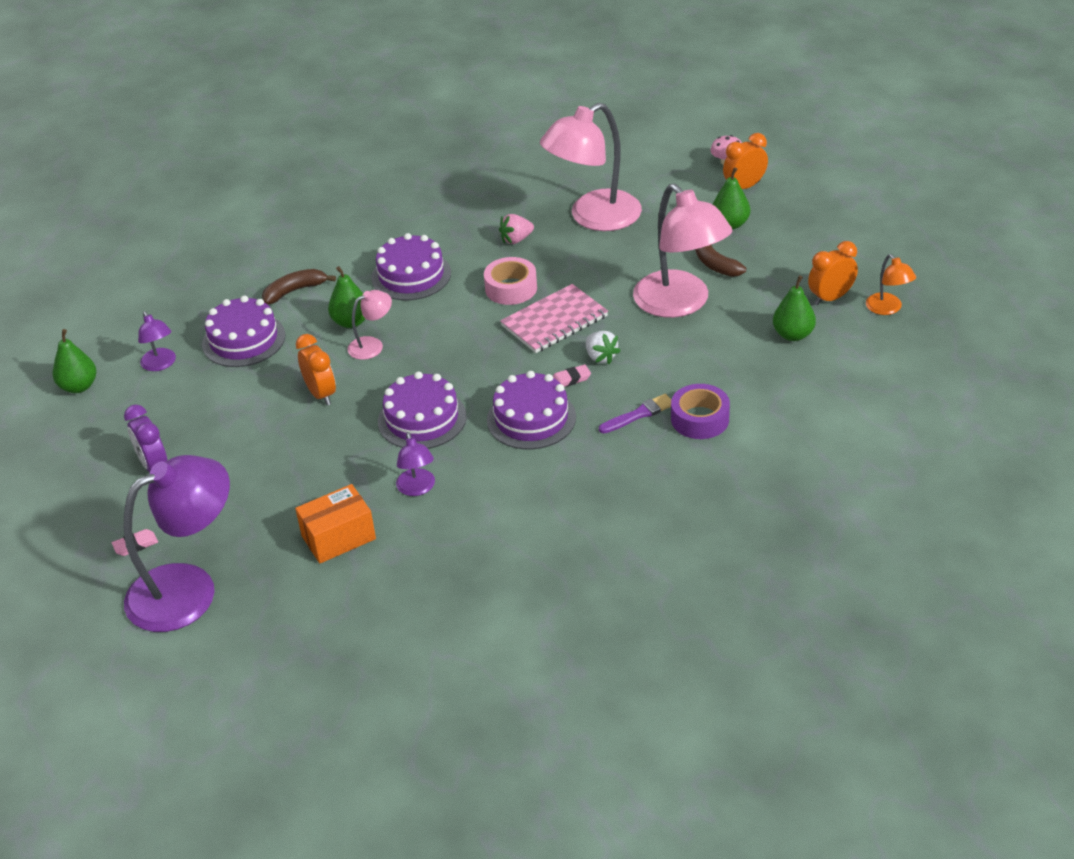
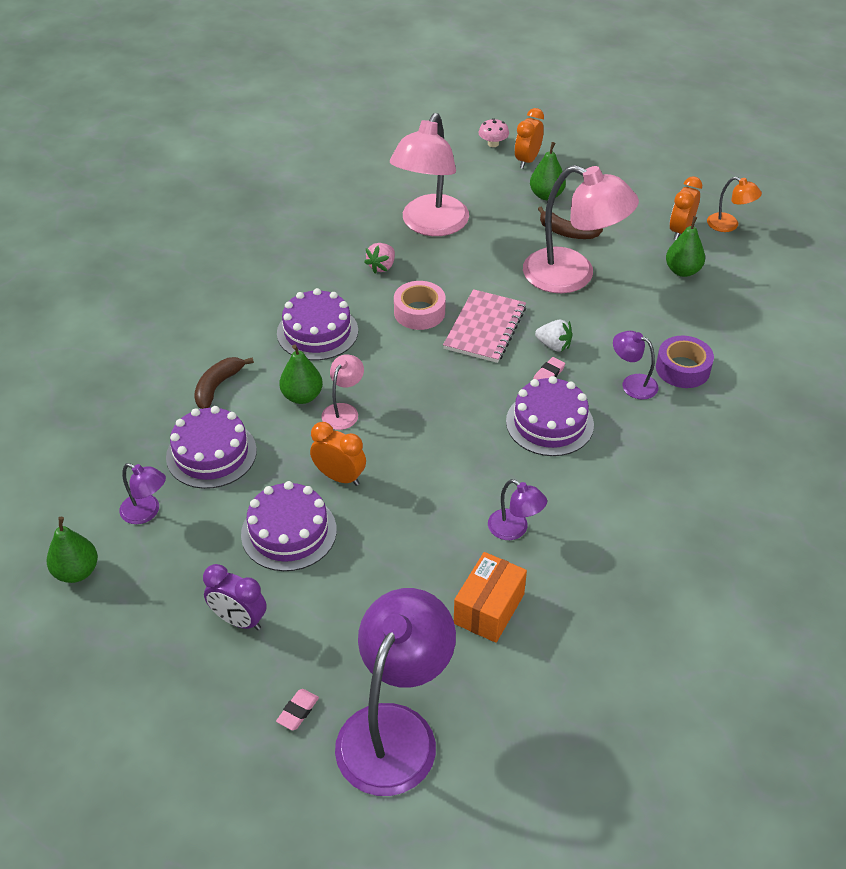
camera: 35 degrees left, 5 degrees up
purple cake [378,371,467,449] -> purple cake moved to [241,481,337,571]
purple brush [599,394,672,433] -> purple lamp [613,331,659,400]

